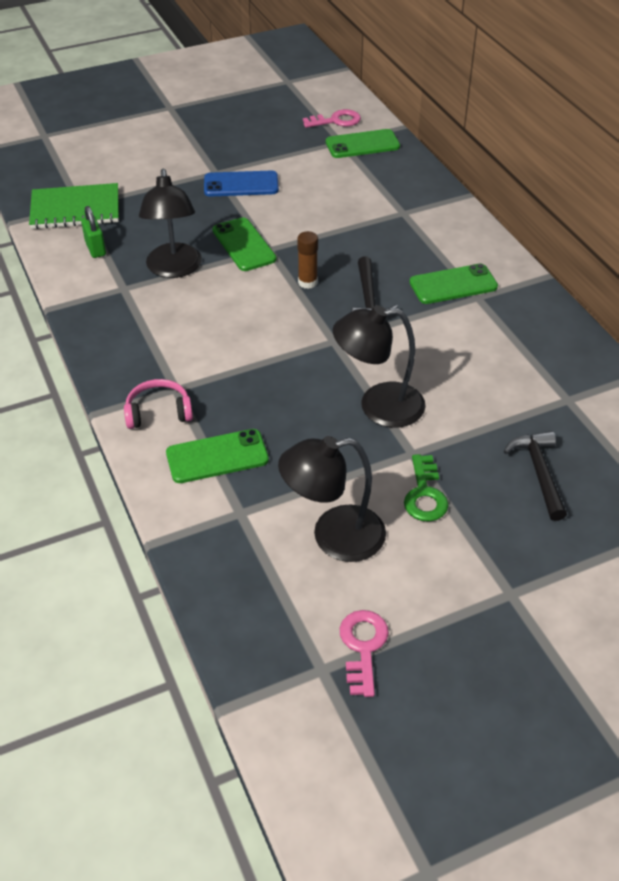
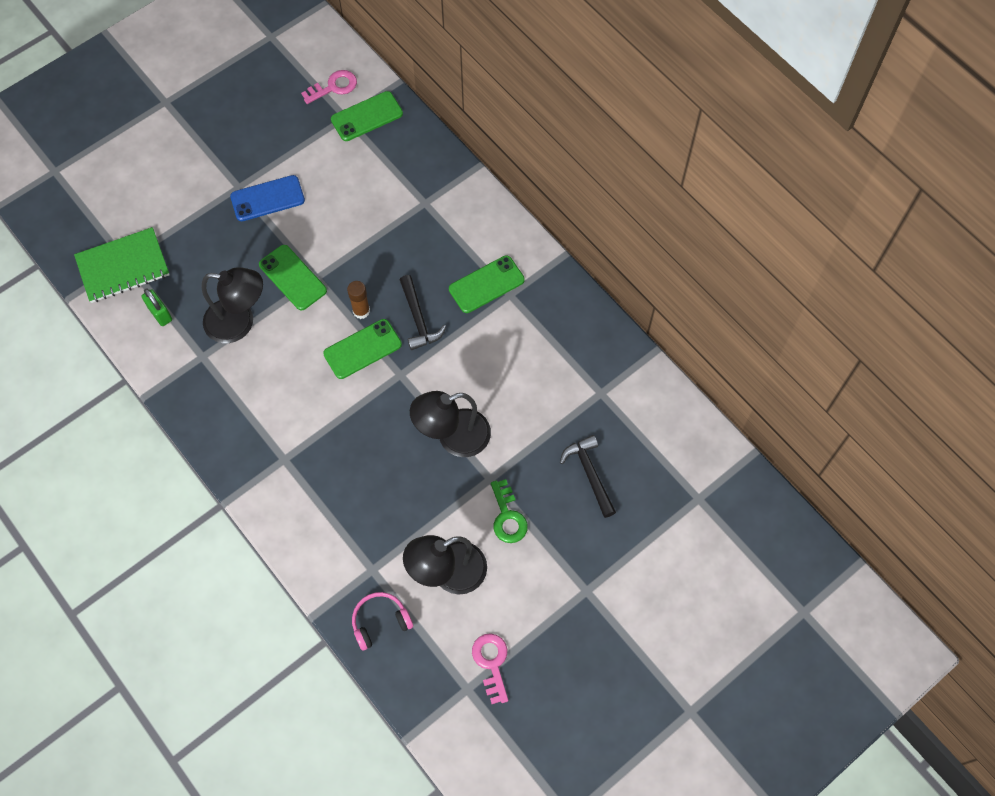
camera: 15 degrees left, 20 degrees up
pink headphones [124,379,193,429] -> pink headphones moved to [352,592,413,651]
black lamp [139,169,202,278] -> black lamp turned 60 degrees counterclockwise [202,267,263,343]
green phone [166,429,269,483] -> green phone moved to [323,319,402,379]

